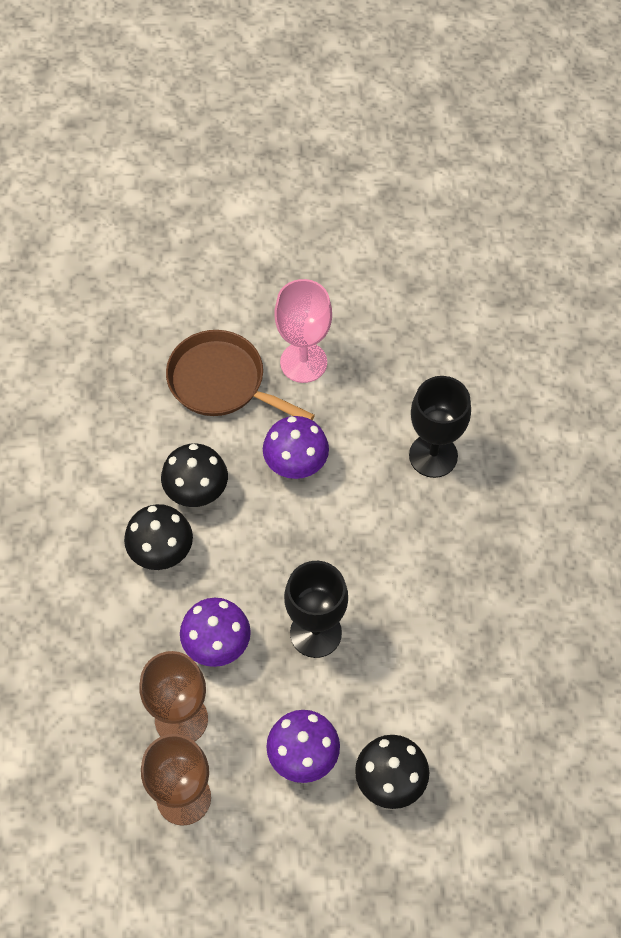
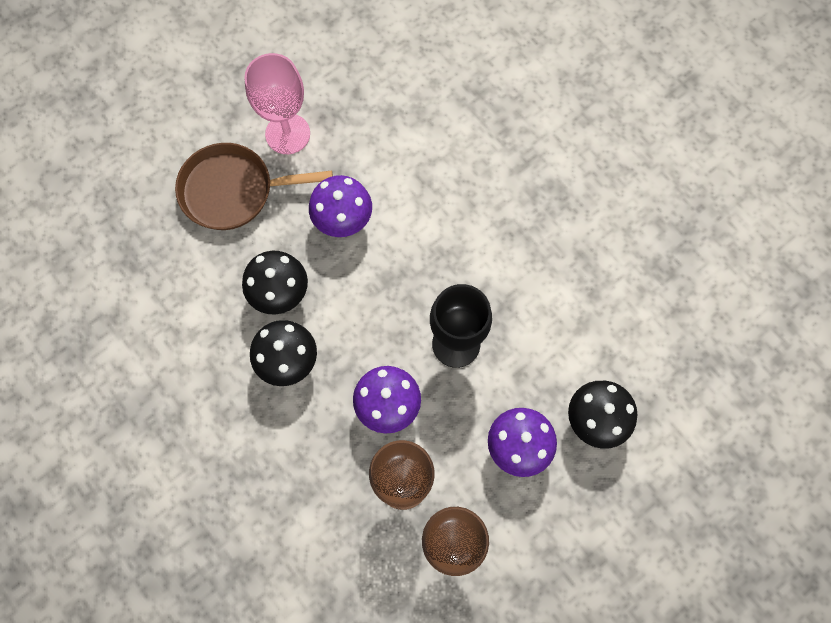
camera: 35 degrees left, 10 degrees up
black goblet [409,376,471,478] -> none

